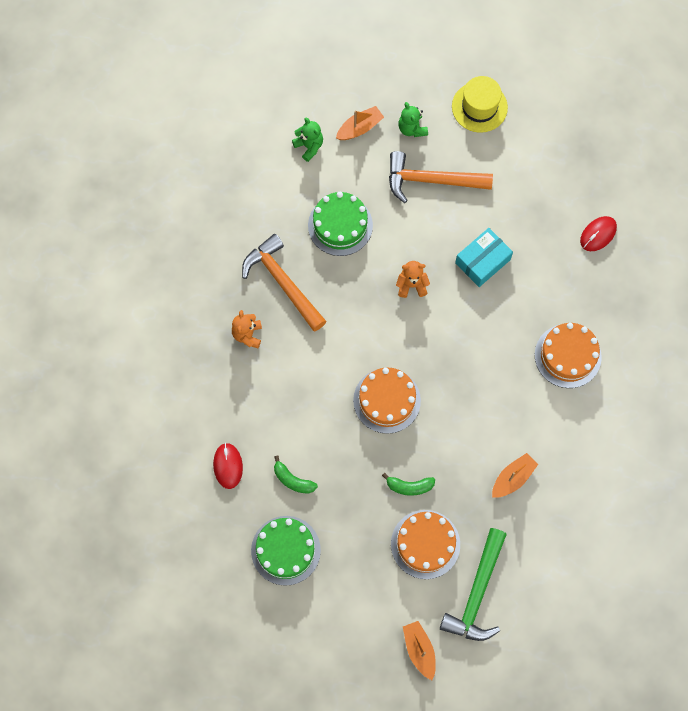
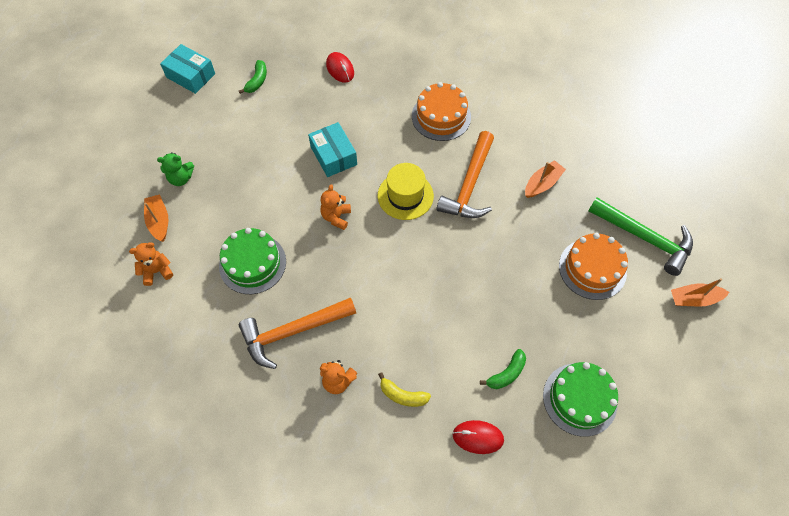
camera: 75 degrees left, 10 degrees down
green teddy bear [292,117,323,162] -> orange teddy bear [129,242,173,286]
orange cake [353,367,421,434] -> none
green banana [382,473,435,496] -> green banana moved to [239,60,267,94]
orange hammer [389,151,493,203] -> orange hammer moved to [436,131,494,218]
yellow hat [452,76,508,133] -> yellow hat moved to [378,163,434,220]
orange boat [492,453,538,498] -> orange boat turned 75 degrees clockwise [525,160,566,198]
none -> turquoise box [160,44,215,94]
none -> yellow banana [378,372,431,407]

